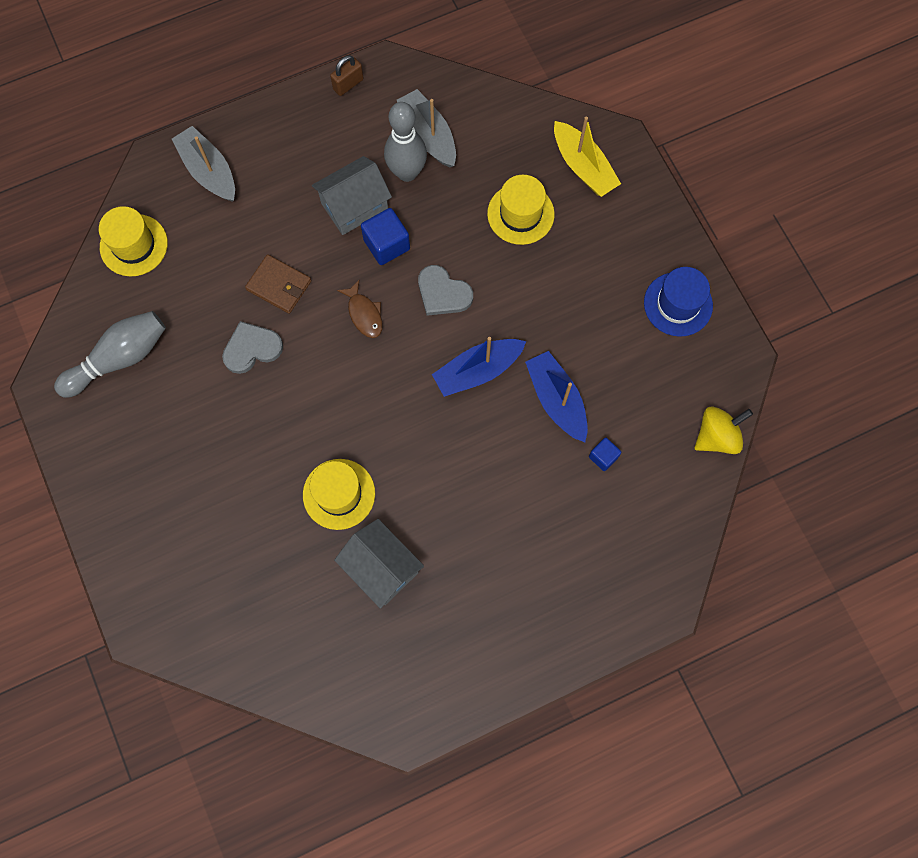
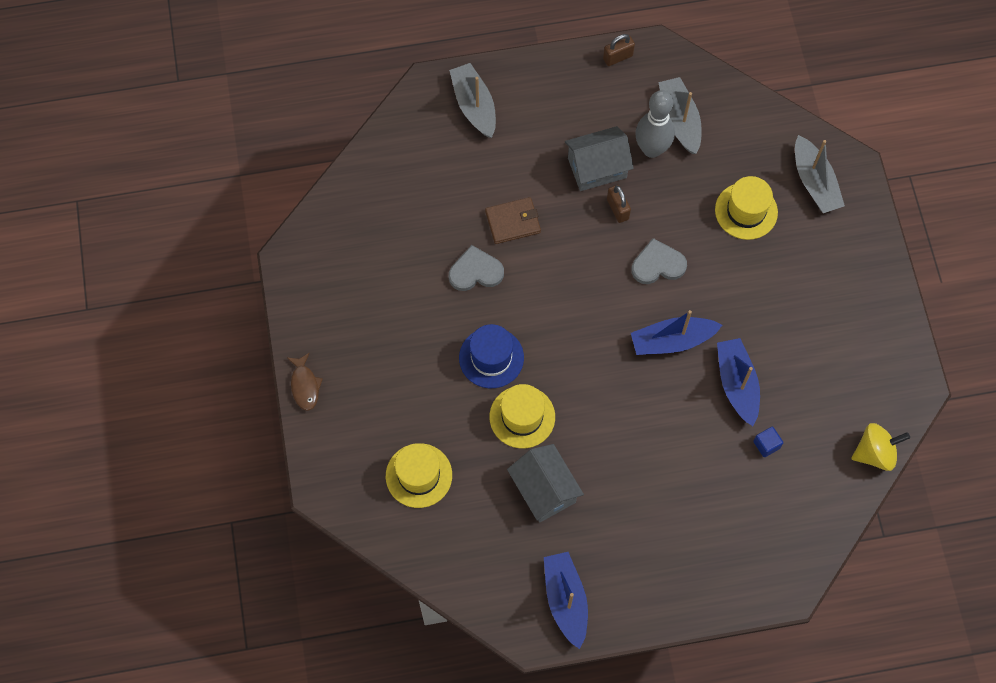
camera: 15 degrees right, 5 degrees down
grey bowling pin [54,311,166,398] -> none
yellow hat [99,206,168,276] -> yellow hat moved to [386,443,452,508]
brown wallet [245,254,311,314] -> brown wallet turned 60 degrees counterclockwise [485,197,541,244]
brown fish [337,280,383,338] -> brown fish moved to [287,352,323,410]
blue cube [361,208,410,265] -> brown padlock [607,185,631,223]
grey heart [418,265,473,316] -> grey heart turned 120 degrees clockwise [632,238,687,284]
yellow boat [554,117,621,197] -> grey boat [795,135,845,213]
blue hat [644,267,713,337] -> blue hat moved to [459,324,524,388]
none -> blue boat [544,552,588,649]

